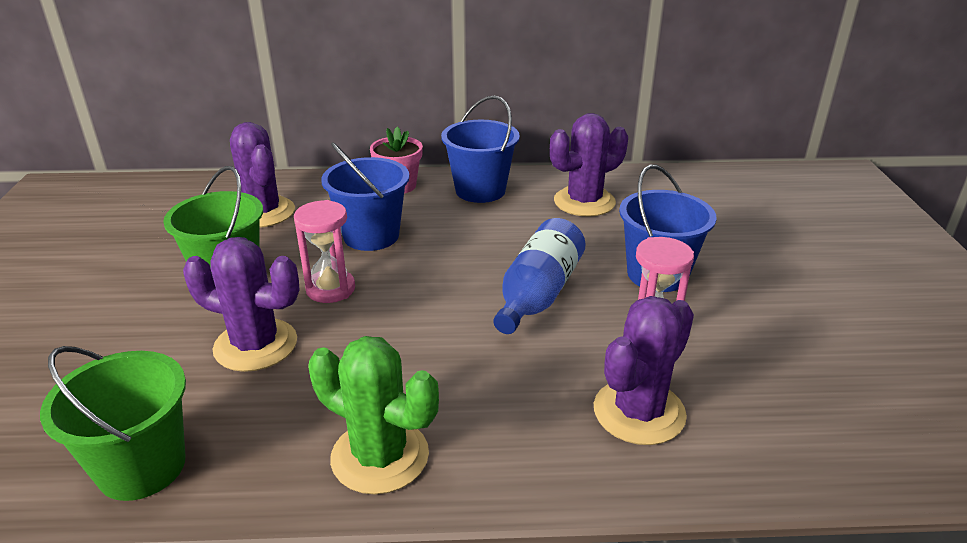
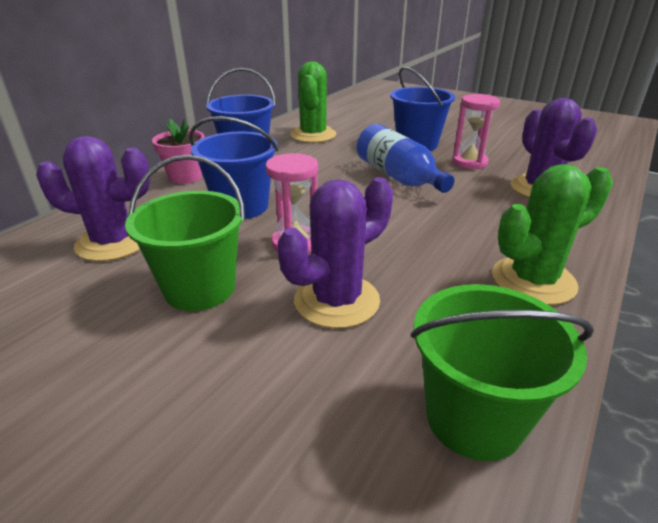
camera: 55 degrees left, 0 degrees up
purple cactus [550,113,628,217] -> green cactus [290,62,336,143]

